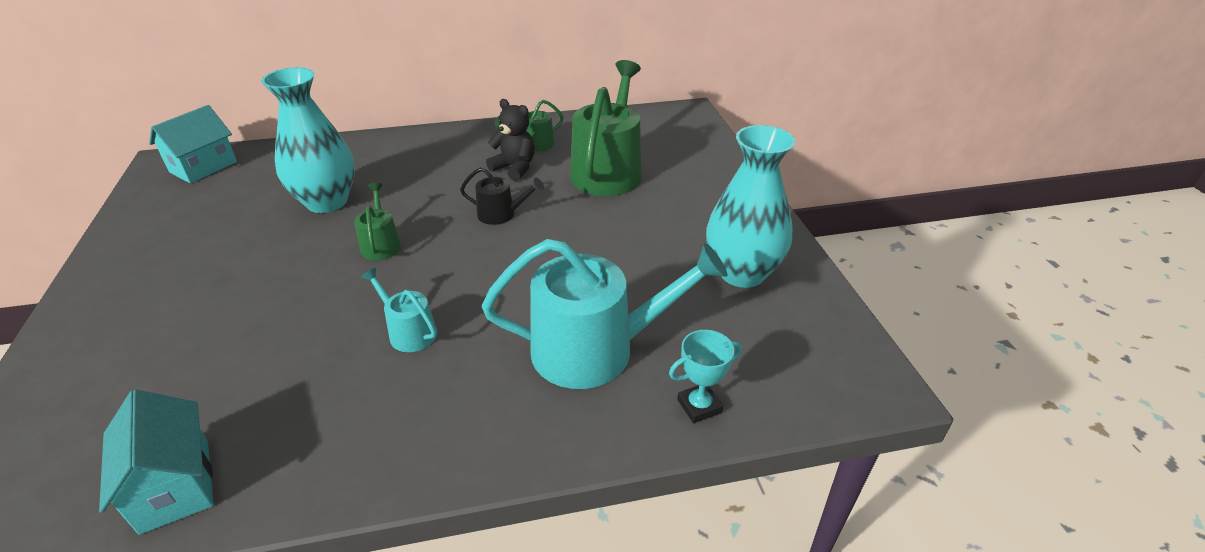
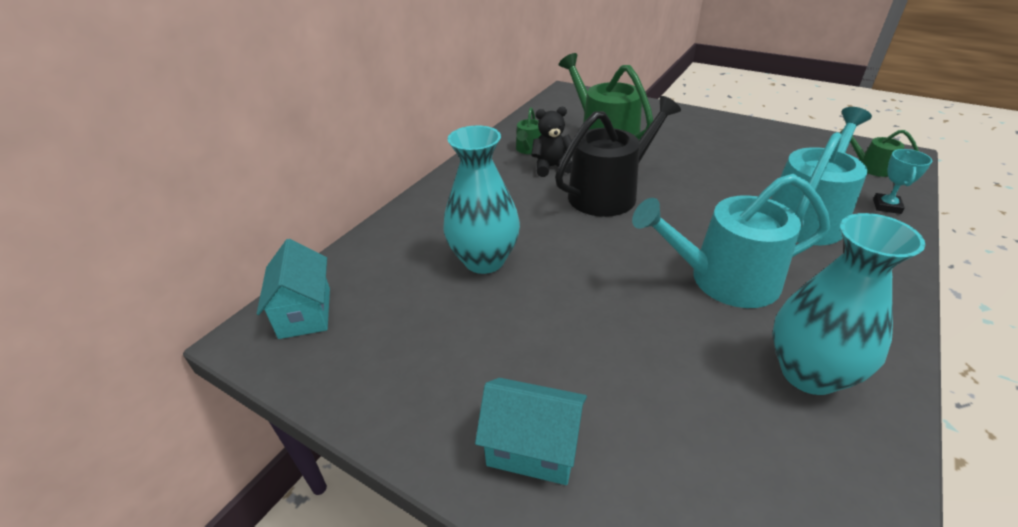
camera: 45 degrees left, 0 degrees up
turquoise house [99,389,214,535] -> turquoise house moved to [475,378,587,485]
green watering can [354,183,401,261] -> green watering can moved to [840,130,919,177]
turquoise watering can [361,268,437,352] -> turquoise watering can [632,174,830,308], size x2.09
black watering can [460,167,544,225] -> black watering can [555,96,681,217], size x2.09
turquoise vase [706,125,795,288] -> turquoise vase moved to [772,213,925,395]

